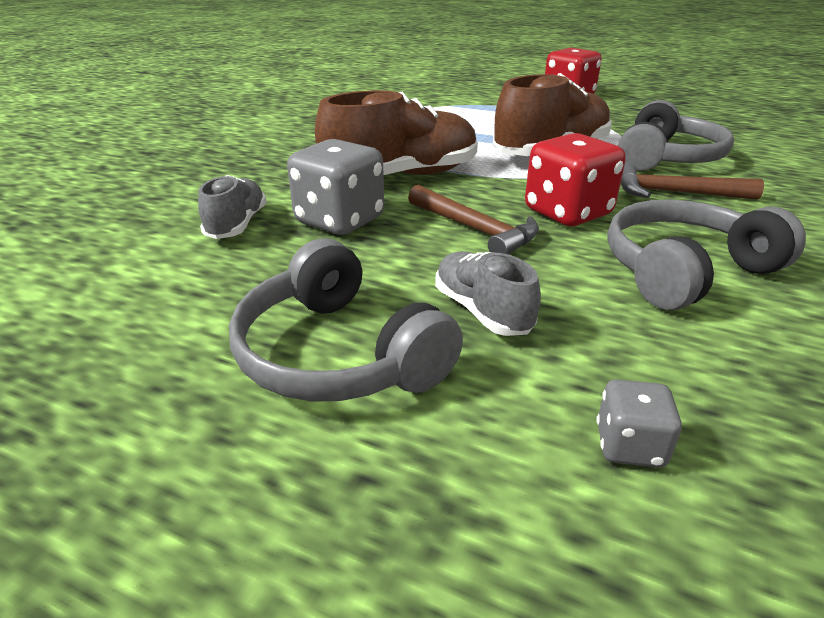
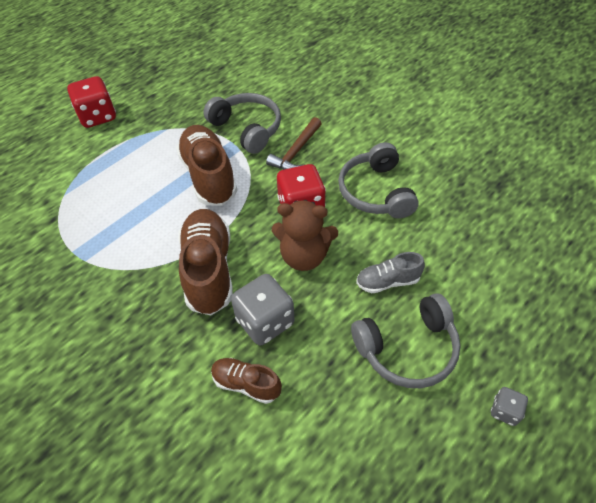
camera: 70 degrees left, 20 degrees up
grey shoe [198,175,267,239] -> brown shoe [211,358,282,404]
brown hammer [408,185,539,255] -> brown teddy bear [272,200,338,271]
grey dice [596,379,682,468] -> grey dice moved to [491,387,528,426]

